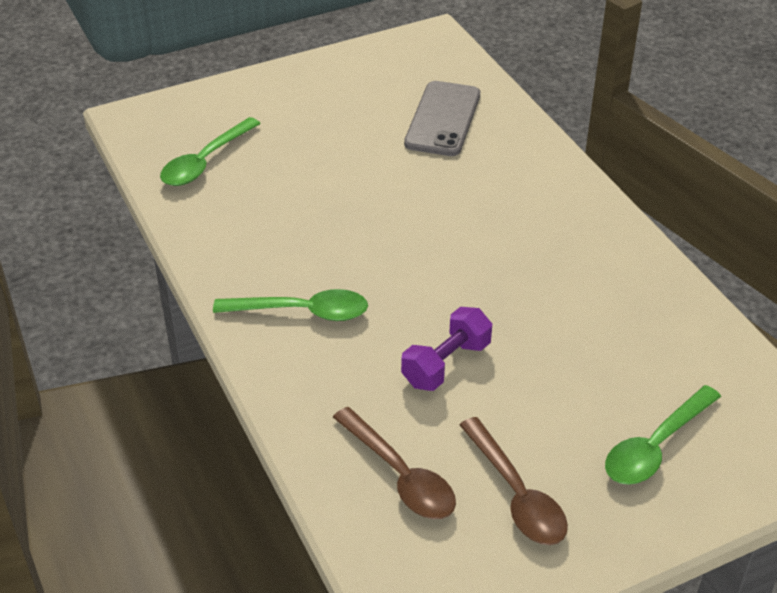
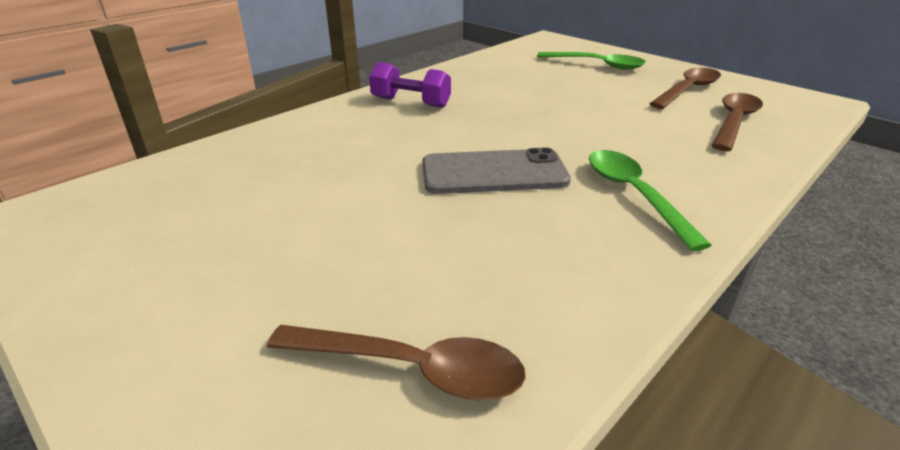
camera: 110 degrees left, 10 degrees down
green spoon [160,117,261,186] -> brown spoon [267,325,526,400]
purple dumbbell [401,307,492,391] -> purple dumbbell moved to [369,62,451,108]
grey phone [404,81,480,156] -> grey phone moved to [422,148,571,194]

